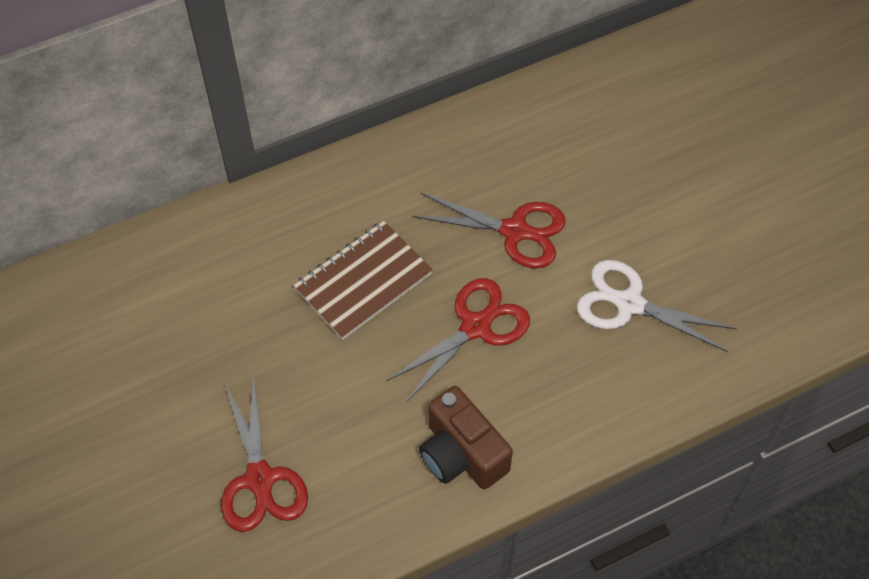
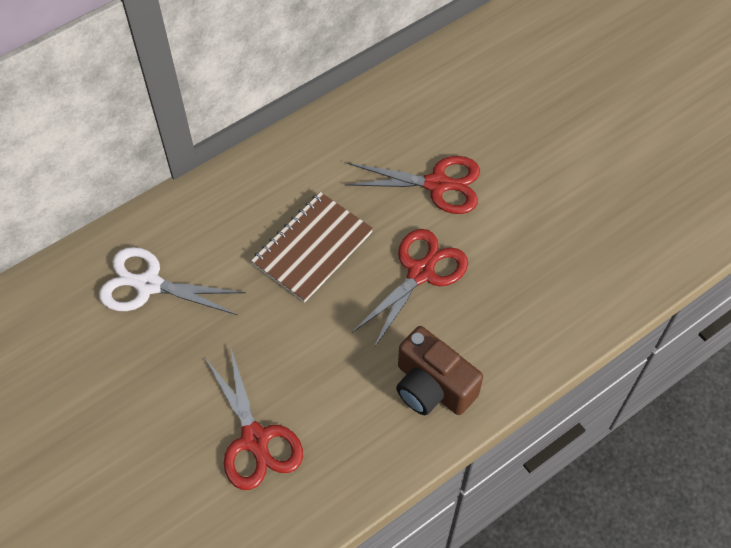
camera: 10 degrees left, 0 degrees up
white scissors [577,260,737,352] -> white scissors moved to [99,247,246,315]

